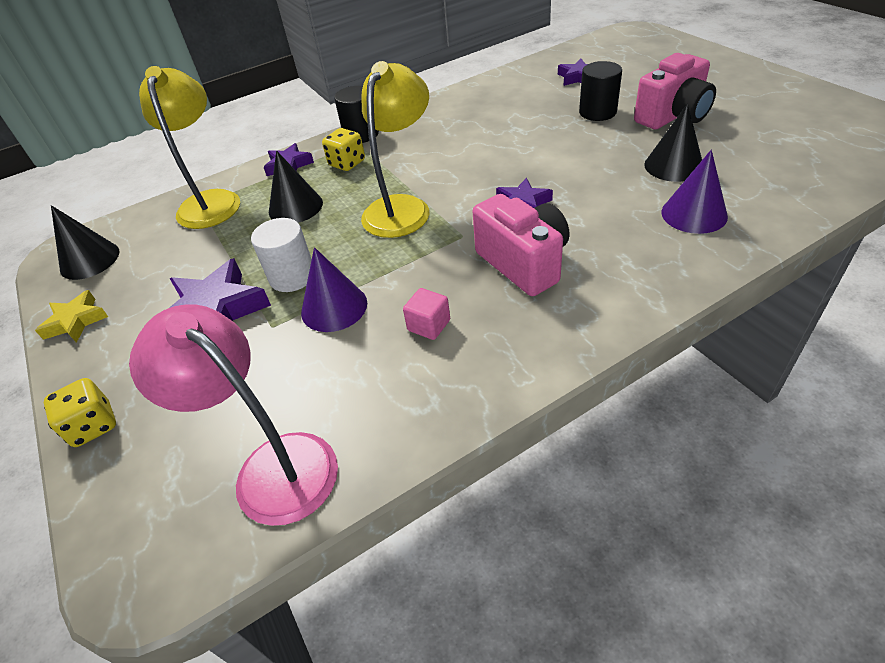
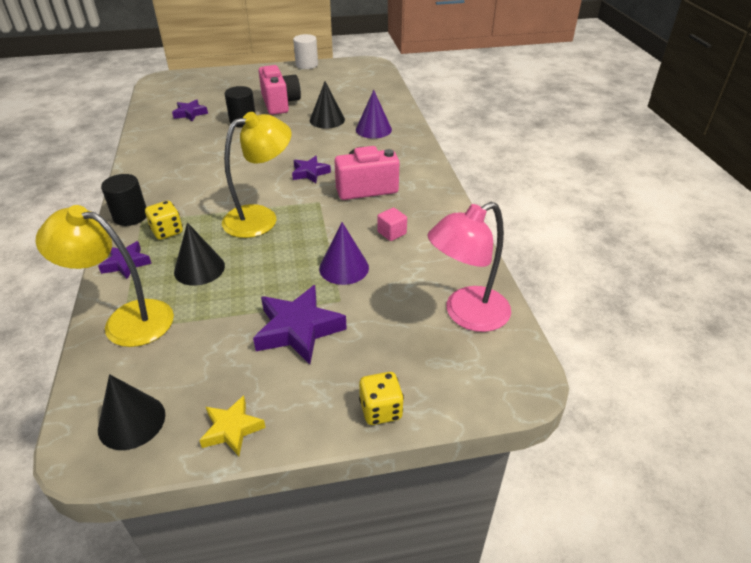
camera: 75 degrees left, 5 degrees down
white cylinder [251,218,312,292] -> white cylinder moved to [293,34,318,69]
yellow lamp [361,61,429,238] -> yellow lamp turned 105 degrees clockwise [222,112,291,238]

